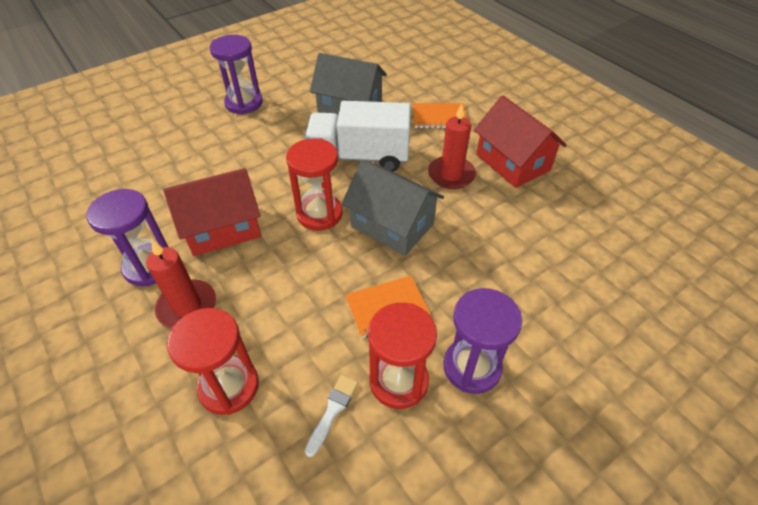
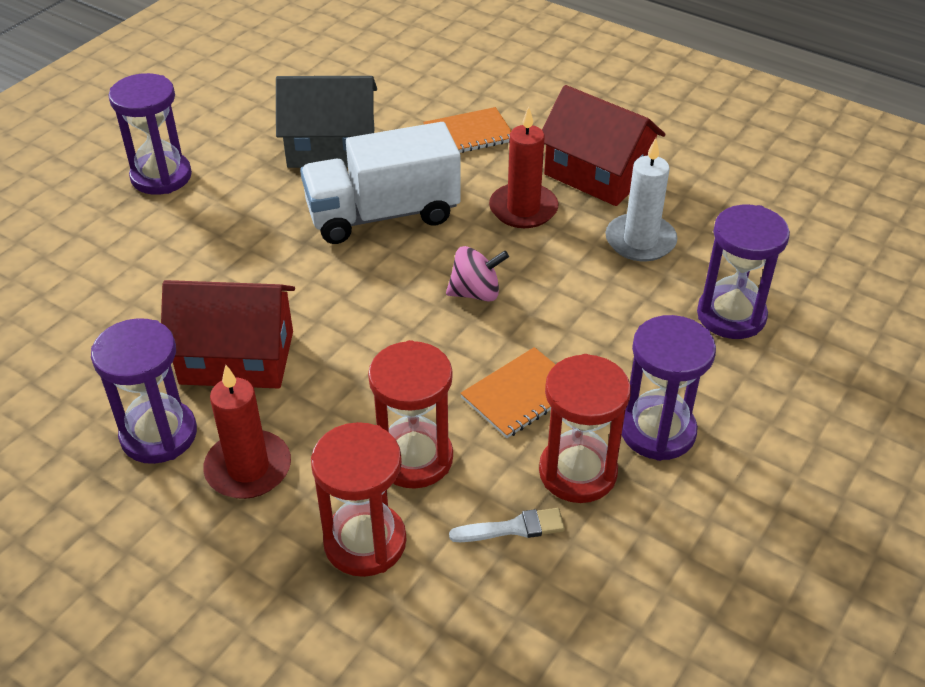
camera: 20 degrees left, 5 degrees down
red house [163,168,261,256] -> red house turned 45 degrees clockwise [161,280,295,389]
red hourglass [286,138,343,231] -> red hourglass moved to [368,340,453,489]
white brush [305,375,358,457] -> white brush turned 75 degrees clockwise [449,508,565,542]
grey house [342,160,444,256] -> pink spinning top [446,246,509,302]
none -> white candle [605,138,677,261]
none -> purple hourglass [697,205,790,339]

